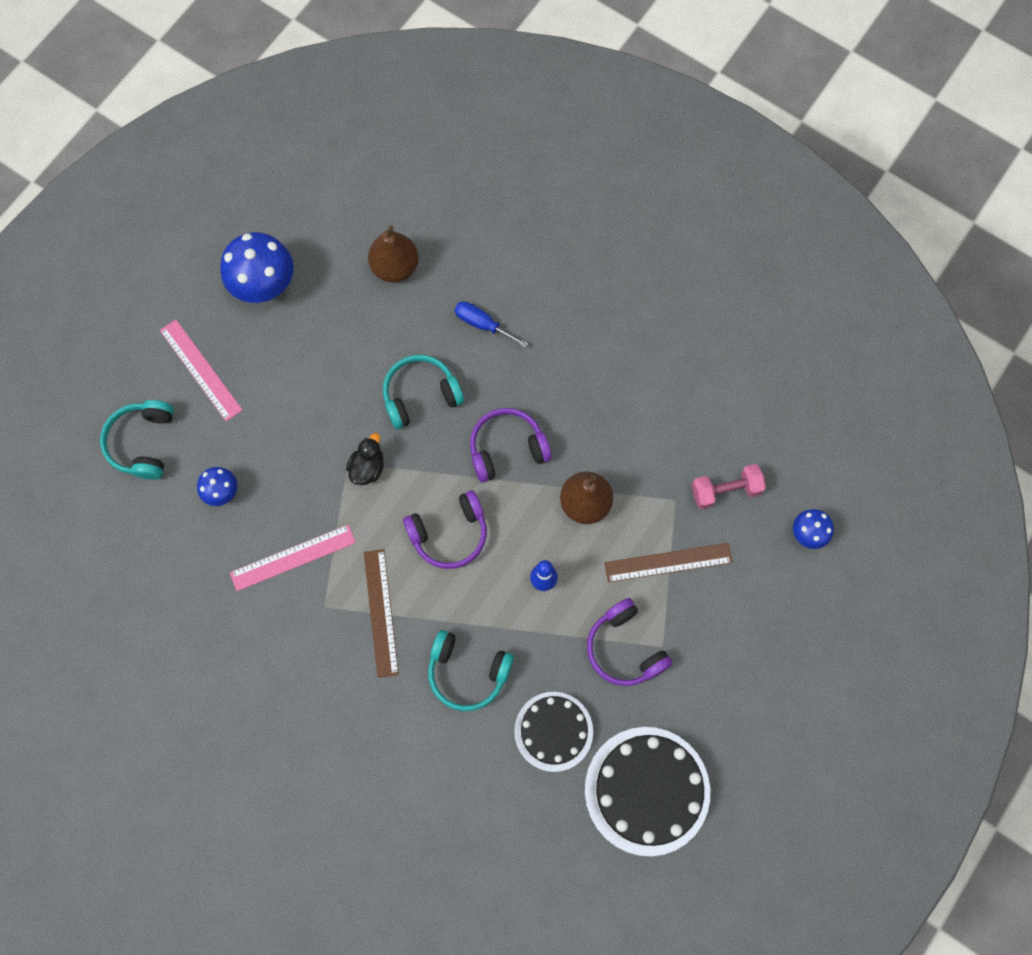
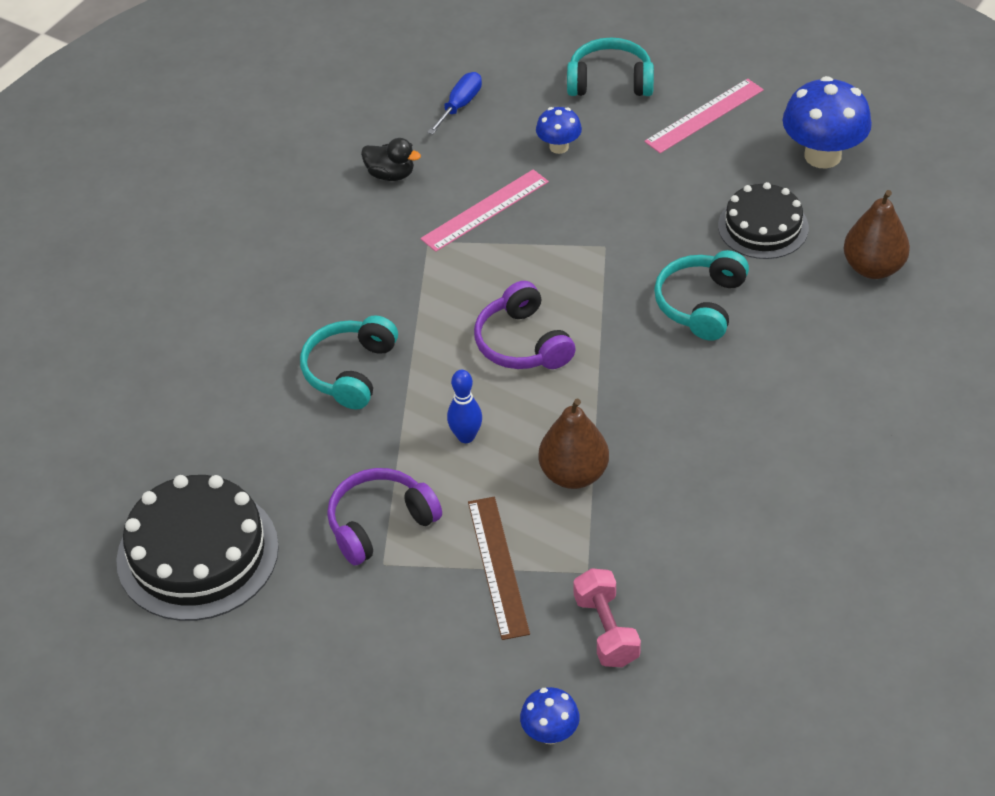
camera: 90 degrees right, 25 degrees down
pink ruler [230,525,356,591] -> pink ruler turned 75 degrees clockwise [420,169,549,252]
black duck [346,433,384,485] -> black duck moved to [361,138,421,181]
brown ruler [364,549,399,678] -> none
turquoise headphones [383,355,464,429] -> turquoise headphones turned 135 degrees counterclockwise [654,250,749,341]
blue screwdriver [455,301,528,348] -> blue screwdriver moved to [427,72,482,134]
purple headphones [470,408,552,483] -> none
black cake [514,692,593,772] -> black cake moved to [718,182,809,259]

